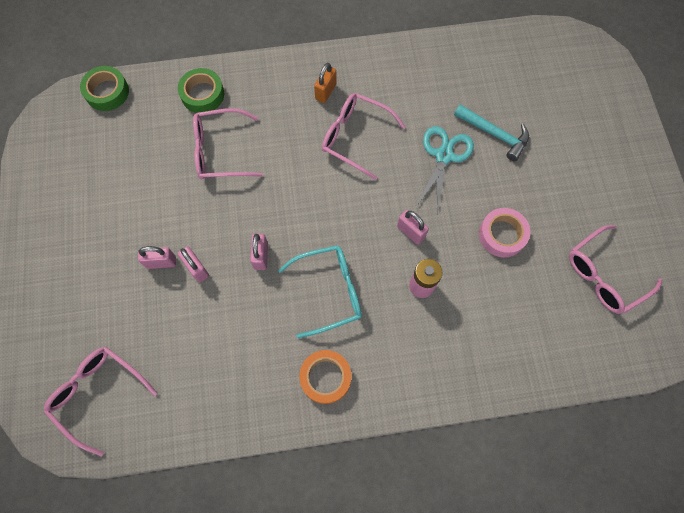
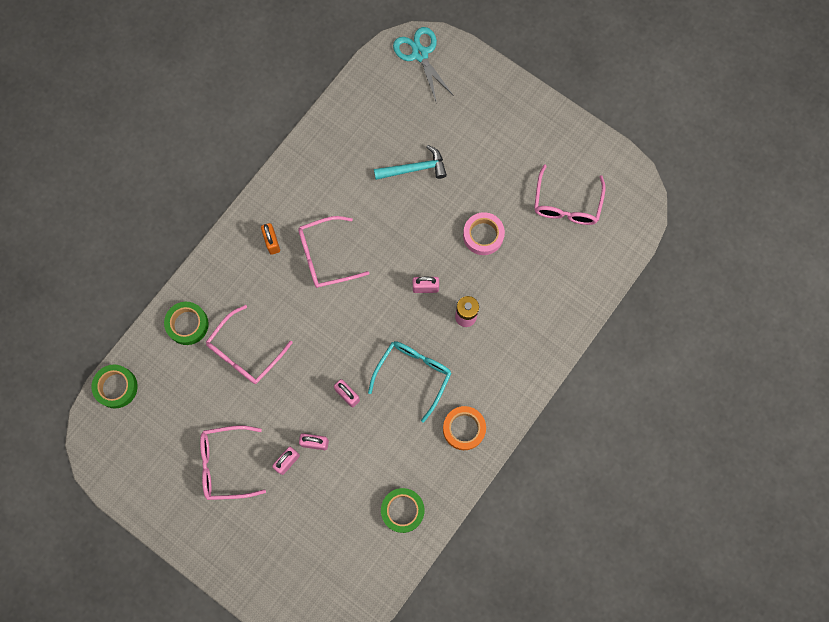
camera: 45 degrees left, 5 degrees up
pink glasses [44,347,157,456] -> pink glasses moved to [200,425,266,500]
turquoise scissors [416,126,474,215] -> turquoise scissors moved to [393,27,454,104]
none -> green tape [381,488,424,533]

